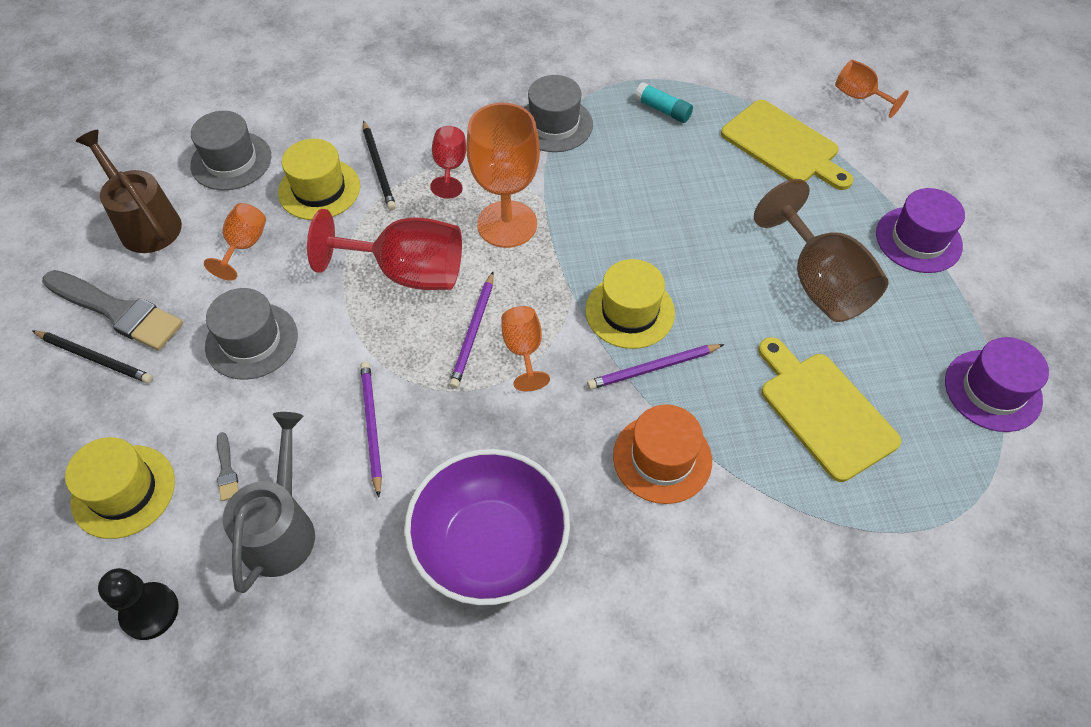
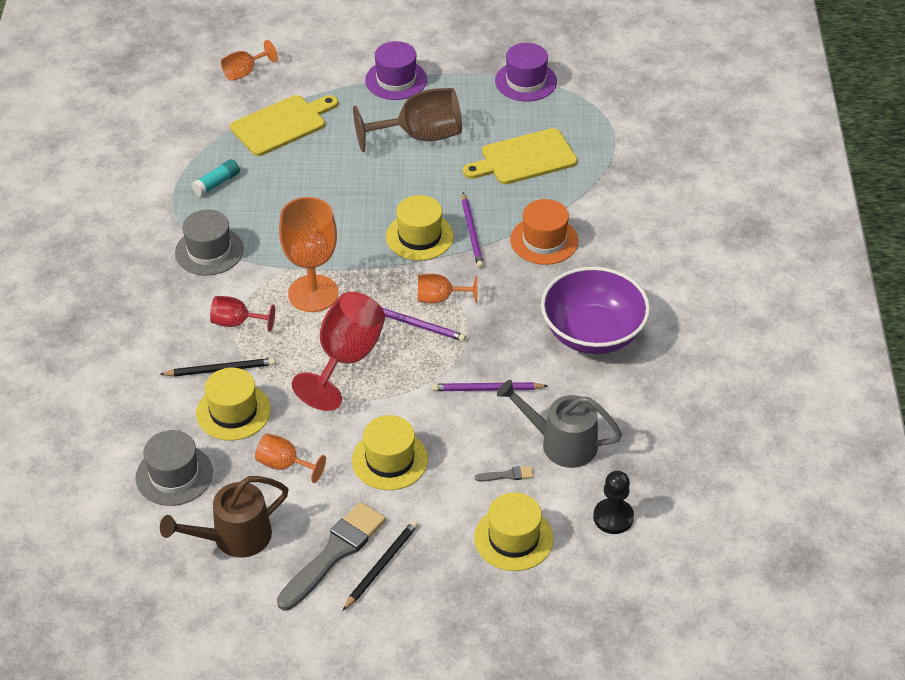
camera: 80 degrees left, 10 degrees down
grey hat [205,288,298,380] -> yellow hat [352,415,428,490]

